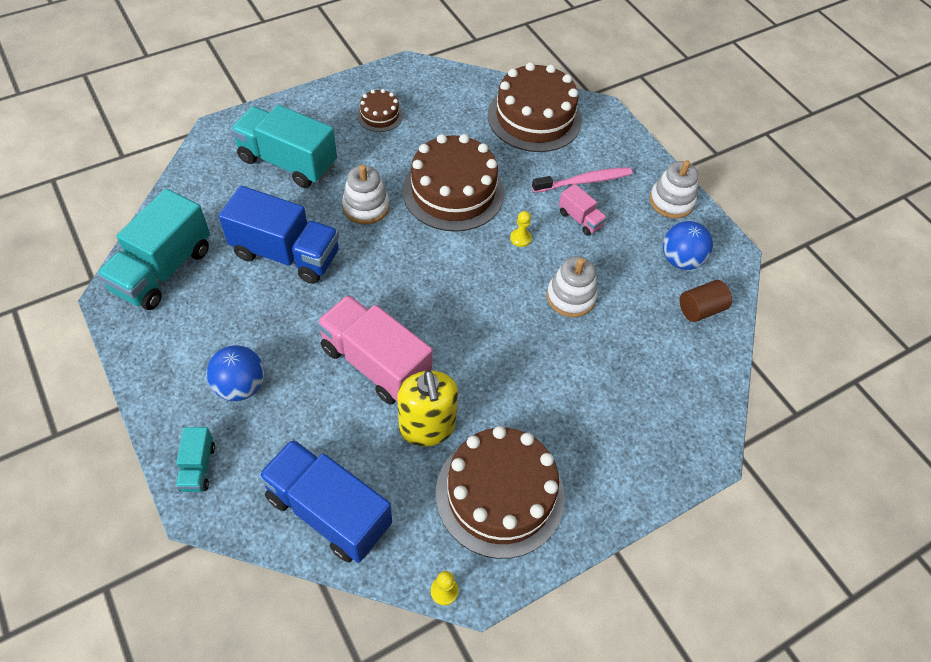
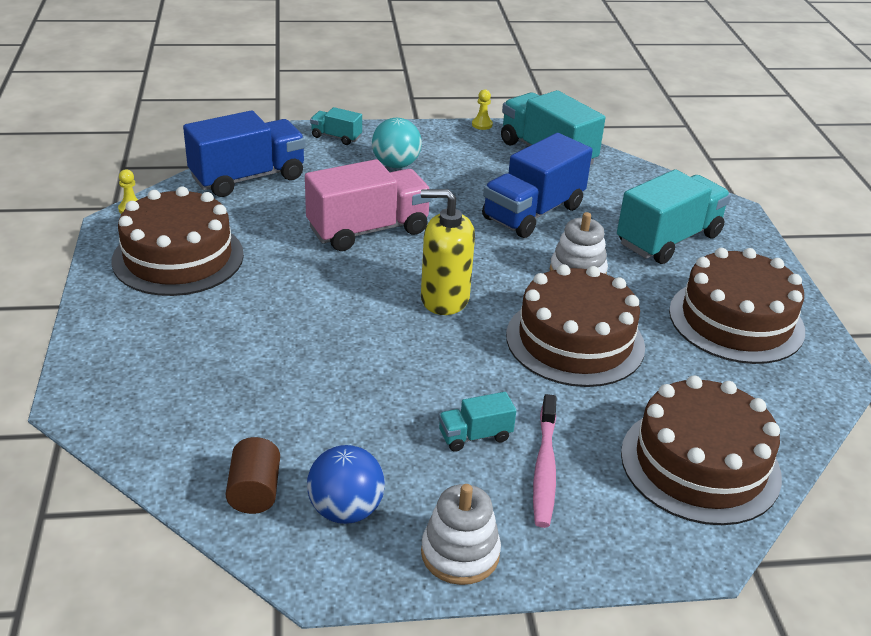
camera: 115 degrees right, 20 degrees down
blue ball [206,345,264,401] -> turquoise ball [372,118,422,168]
brown cake [357,89,403,132] -> brown cake [669,248,805,364], size x2.07
yellow soap dispenser [397,370,458,446] -> yellow soap dispenser moved to [421,189,475,315]
yellow pawn [510,211,532,247] -> yellow pawn moved to [472,89,493,130]
white stacking toy [547,256,597,317] -> none
pink truck [559,184,607,236] -> turquoise truck [439,392,516,452]

